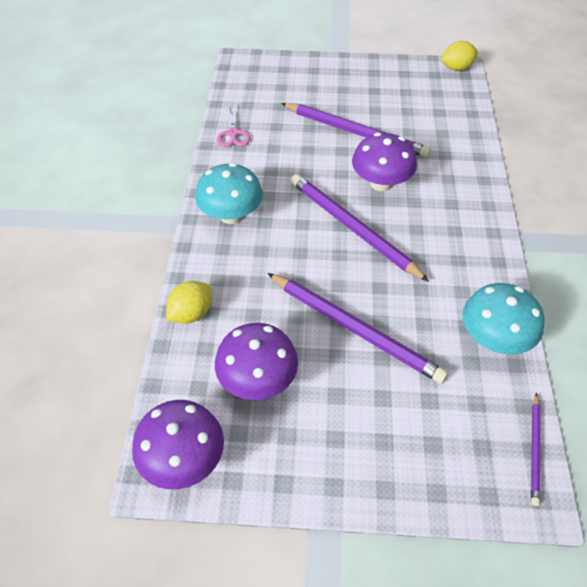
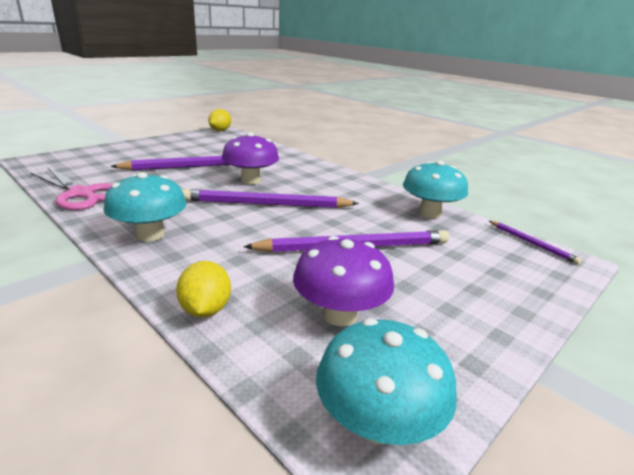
camera: 50 degrees left, 25 degrees down
purple mushroom [132,400,224,489] -> turquoise mushroom [316,318,457,445]
pink scissors [217,104,250,147] -> pink scissors [31,167,113,210], size x1.72

